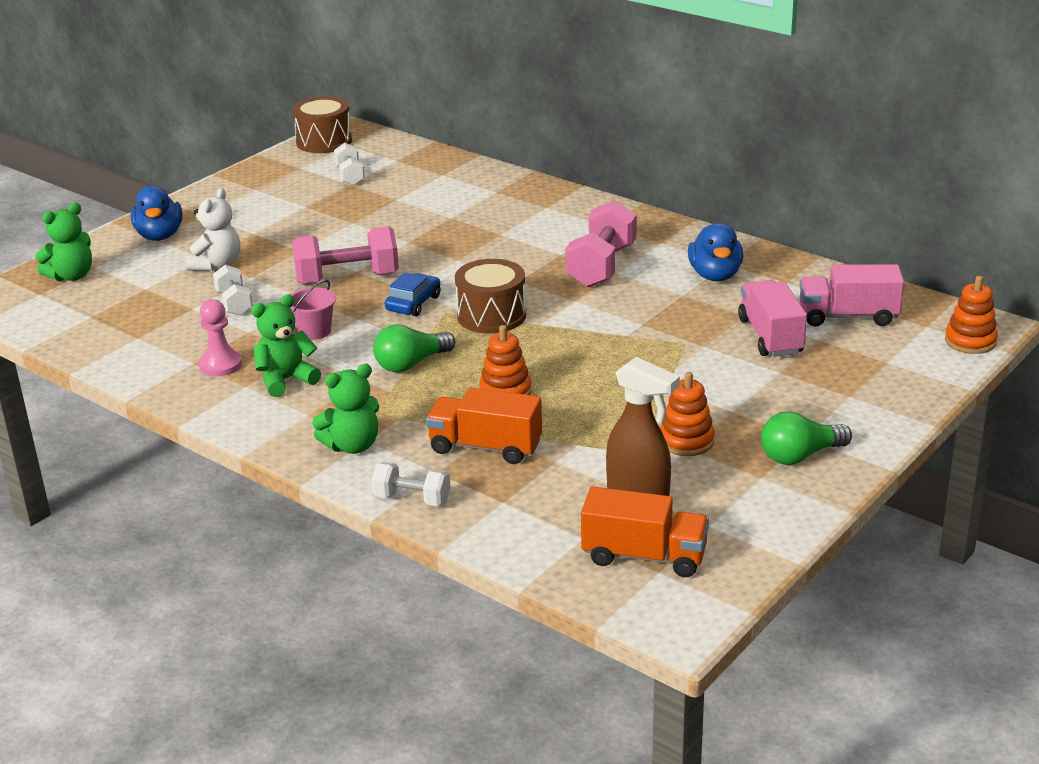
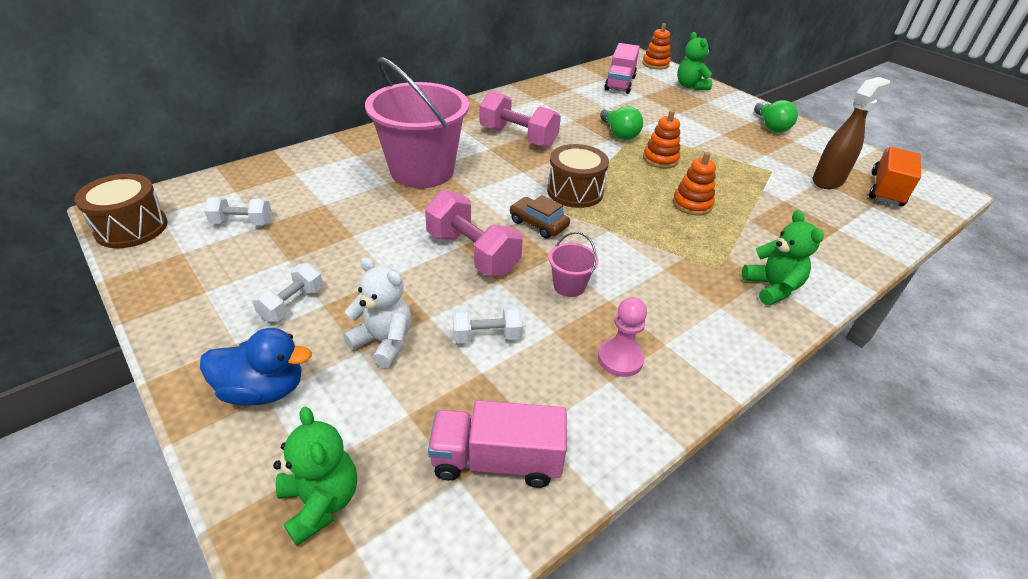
camera: 80 degrees left, 10 degrees up
green teddy bear [251,294,321,397] -> green teddy bear moved to [677,32,712,90]
pink dumbbell [292,226,399,285] -> pink dumbbell turned 45 degrees counterclockwise [425,190,523,276]
white dumbbell [371,462,451,506] -> white dumbbell moved to [252,263,323,322]
green light bulb [373,324,456,373] -> green light bulb moved to [600,106,643,140]
blue car [385,272,440,317] -> brown car [510,195,570,238]
orange truck [426,388,542,464] -> none
orange stacking toy [660,372,715,456] -> orange stacking toy moved to [643,110,680,168]
blue duck [688,223,743,281] -> none
pink truck [738,280,807,357] -> pink truck moved to [428,400,567,488]
none -> pink bucket [365,57,469,188]

